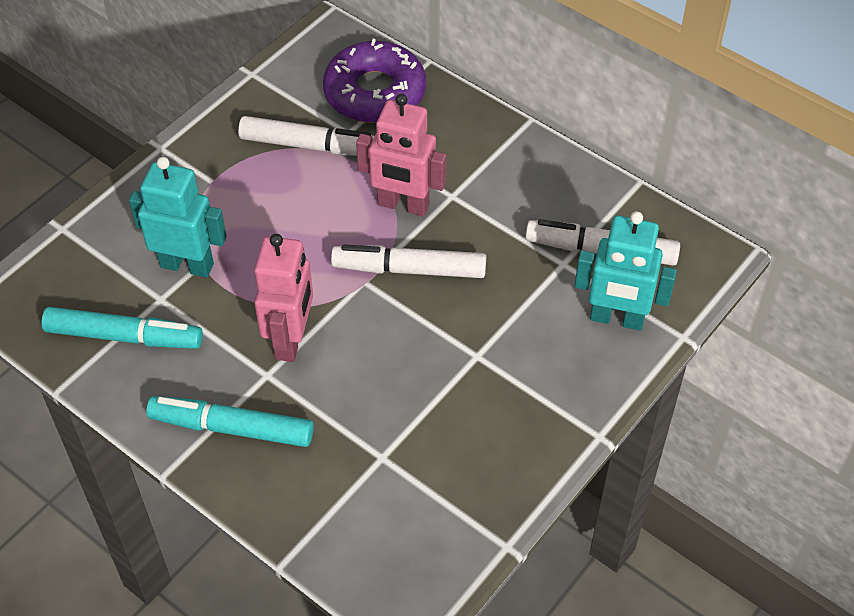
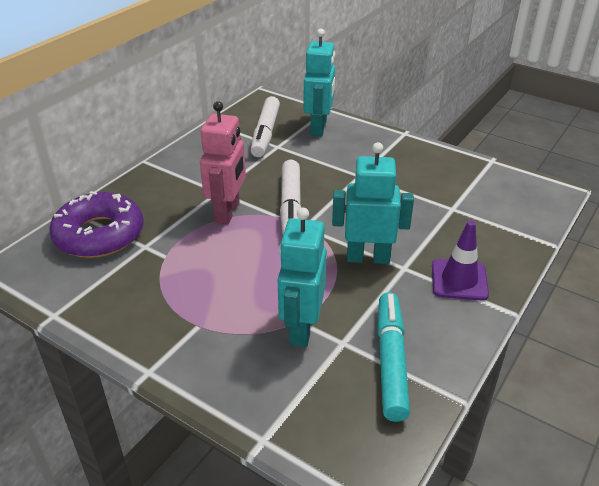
camera: 95 degrees left, 15 degrees down
turquoise marker [146,396,314,447] -> purple traffic cone [432,221,489,301]
white marker [238,116,375,156] -> none
pink robot [254,234,313,362] -> turquoise robot [332,142,414,264]

